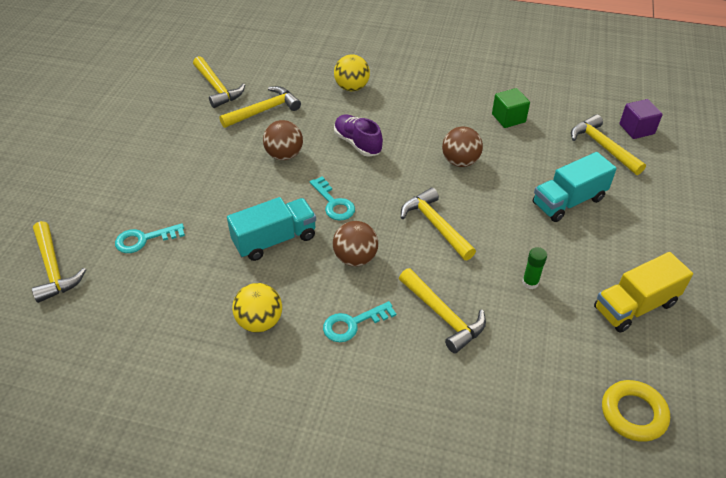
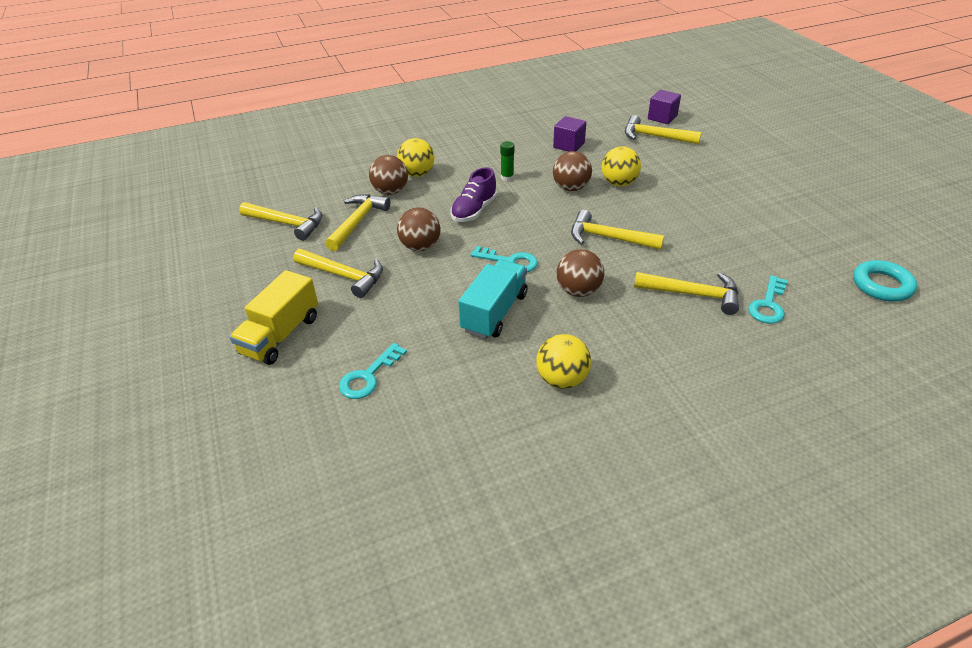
camera: 35 degrees left, 5 degrees down
yellow hammer [32,221,86,303] -> yellow hammer moved to [294,249,383,298]
turquoise key [323,301,396,342] -> turquoise key moved to [748,275,788,324]
purple shoe [334,115,383,157] -> purple shoe turned 75 degrees counterclockwise [450,167,497,222]
green cube [492,88,530,128] -> purple cube [553,116,586,152]
green glue stick [522,247,547,289] -> green glue stick moved to [500,141,514,181]
turquoise truck [533,152,617,222] -> none
yellow truck [594,252,693,333] -> yellow truck moved to [229,270,318,365]
yellow ring [602,380,670,442] -> turquoise ring [853,260,917,302]
none -> brown ball [369,155,408,195]
none -> yellow ball [602,146,641,186]

